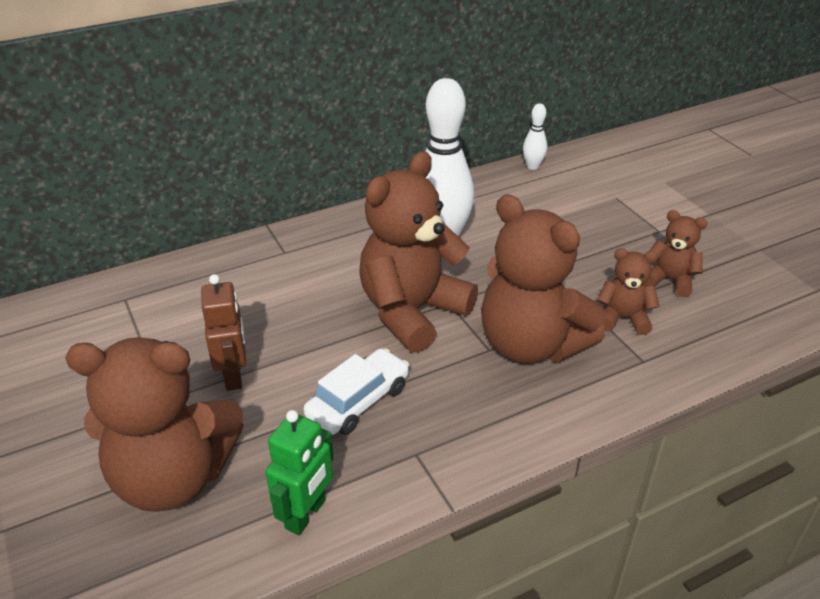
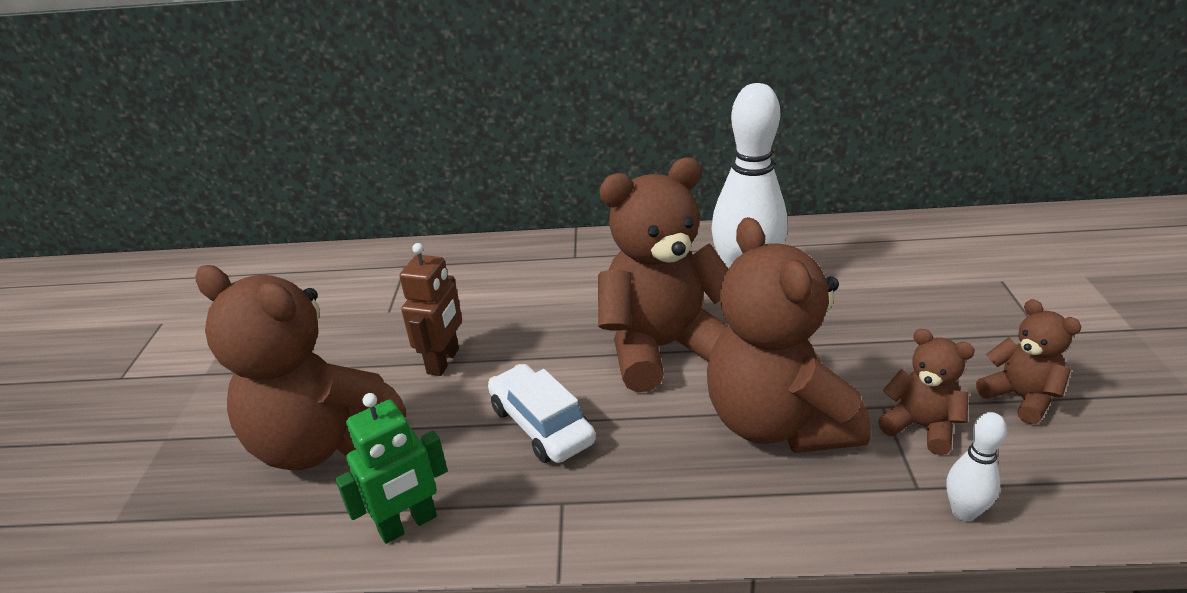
camera: 30 degrees right, 5 degrees down
white car [304,348,409,435] -> white car turned 105 degrees counterclockwise [488,364,596,463]
white bowling pin [523,103,547,170] -> white bowling pin moved to [946,412,1007,522]

